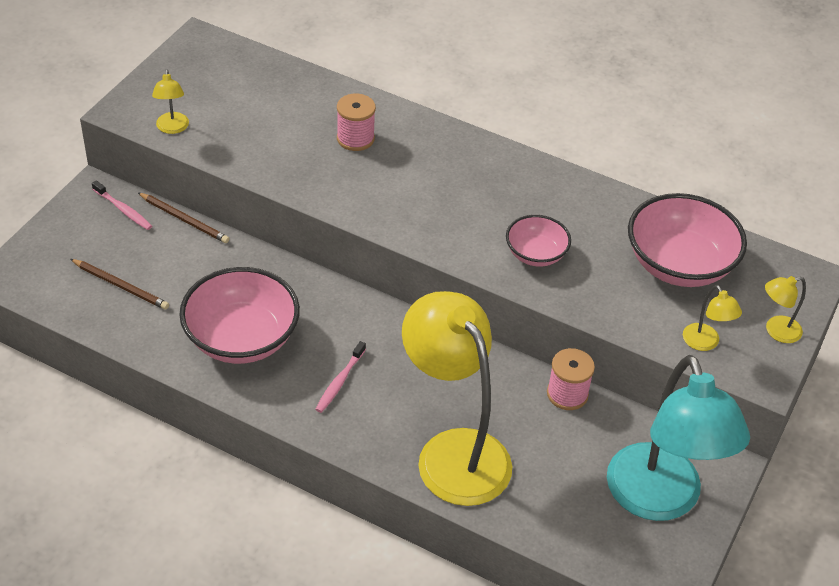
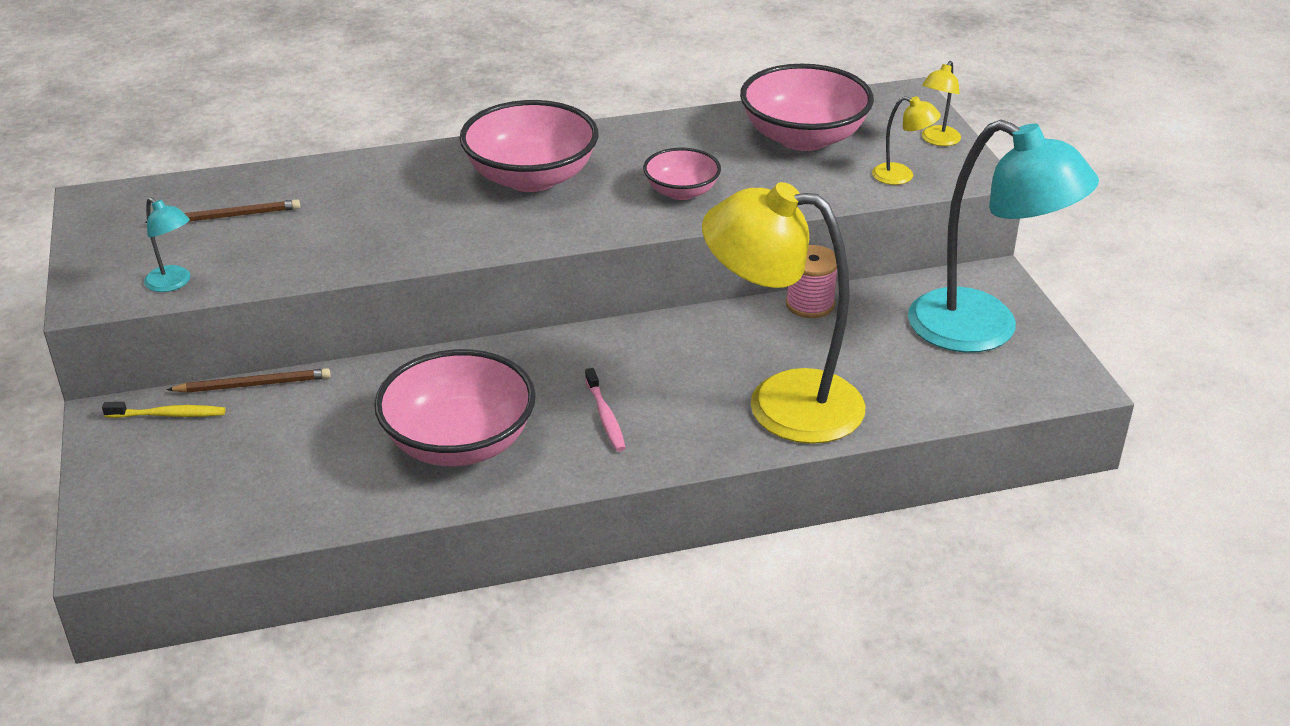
camera: 40 degrees left, 10 degrees down
brown pencil [70,259,169,310] -> brown pencil moved to [145,199,300,223]
pink toothbrush [92,180,152,230] -> yellow toothbrush [102,402,225,418]
yellow lamp [152,69,189,134] -> turquoise lamp [144,197,190,292]
pink spool [337,94,376,151] -> none
none -> pink bowl [459,100,598,192]

